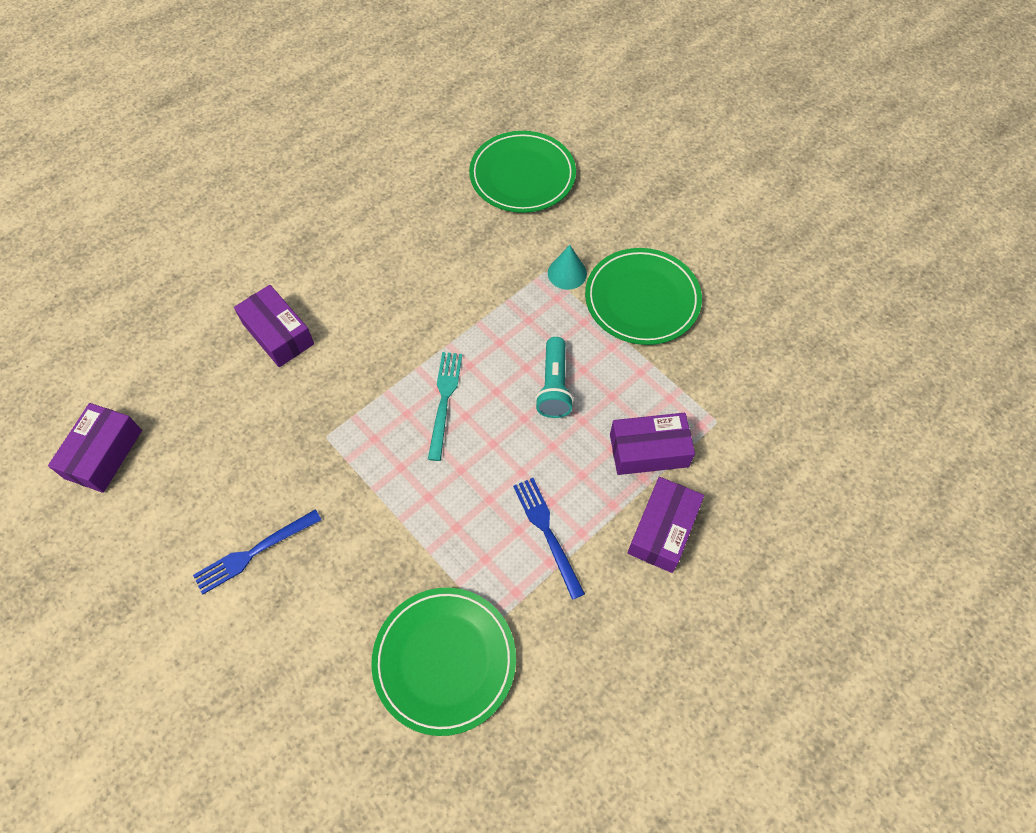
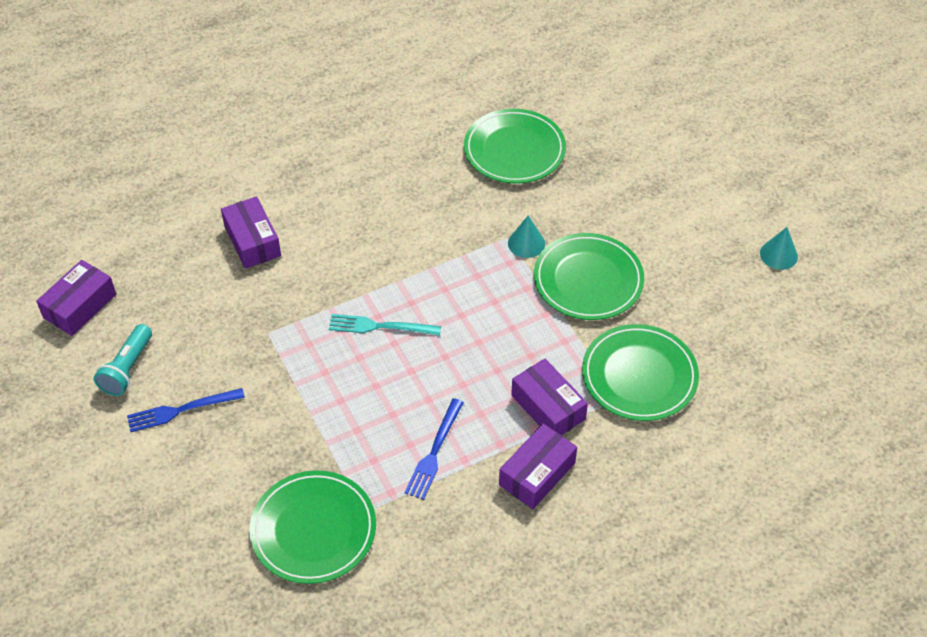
camera: 15 degrees right, 10 degrees down
turquoise fork [428,352,462,461] -> turquoise fork turned 105 degrees counterclockwise [329,314,441,336]
blue fork [513,478,585,600] -> blue fork turned 150 degrees counterclockwise [405,398,464,500]
turquoise flashlight [535,337,574,418] -> turquoise flashlight moved to [93,324,152,396]
purple box [610,413,695,475] -> purple box turned 45 degrees clockwise [511,359,588,435]
none -> green plate [582,324,699,421]
none -> turquoise cone [760,227,798,270]

